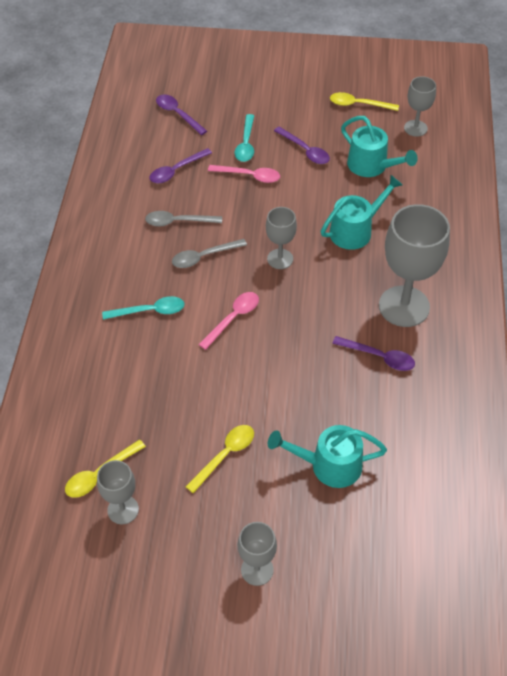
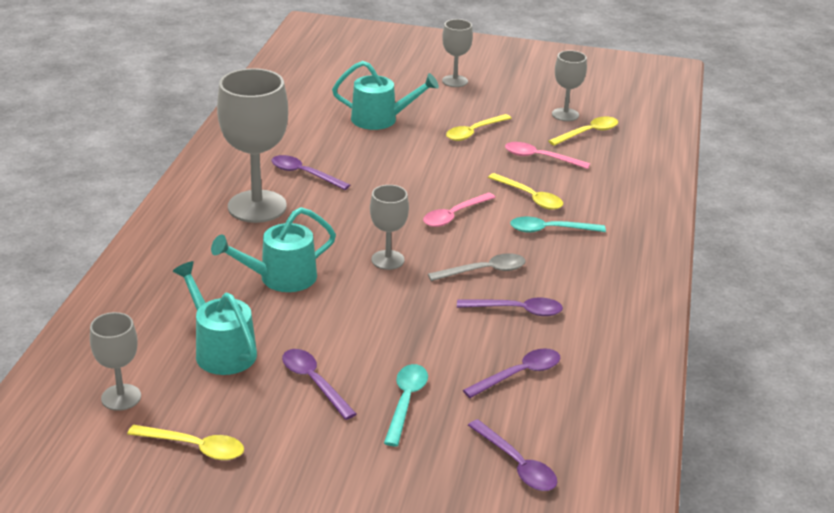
camera: 175 degrees left, 20 degrees down
grey spoon [145,211,222,227] -> purple spoon [457,298,563,316]
pink spoon [208,165,280,183] -> pink spoon moved to [505,142,590,169]
none -> yellow spoon [488,173,563,210]

